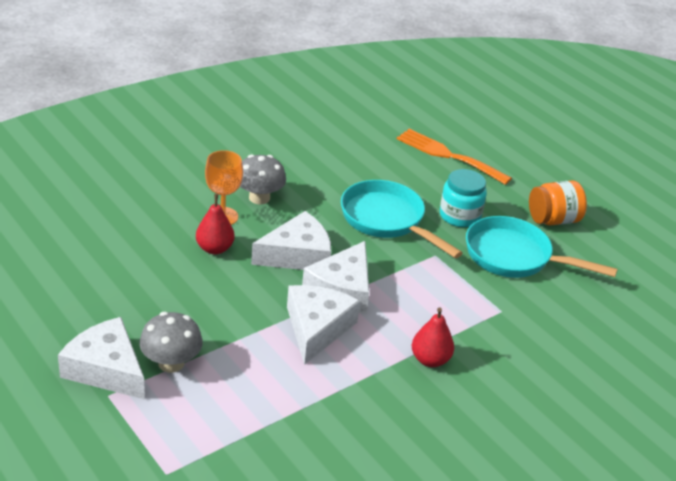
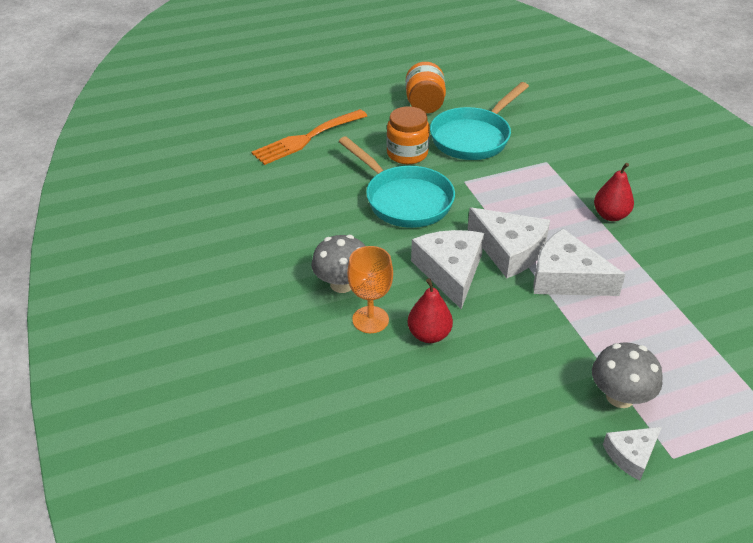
camera: 70 degrees left, 5 degrees up
white cheese [58,317,145,400] -> white cheese [603,427,662,481], size x0.56
turquoise pan [341,180,463,258] -> turquoise pan turned 105 degrees counterclockwise [338,136,455,228]
turquoise jar [440,169,487,227] -> orange jar [386,106,430,164]

